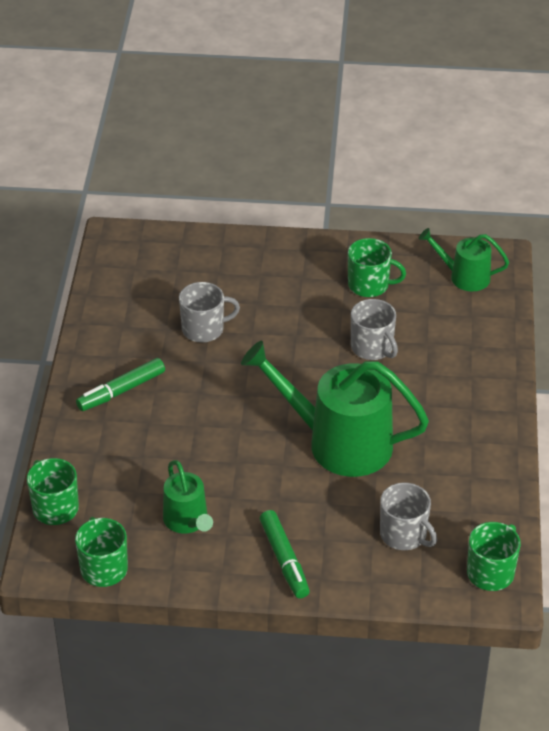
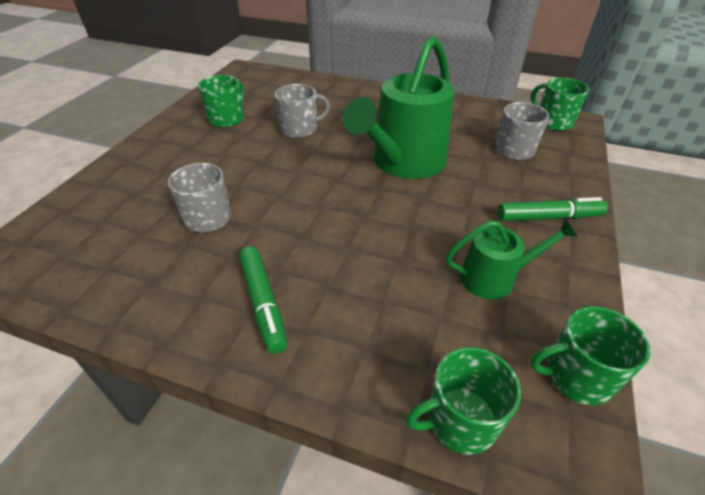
camera: 75 degrees left, 0 degrees up
green watering can [419,228,509,291] -> none

